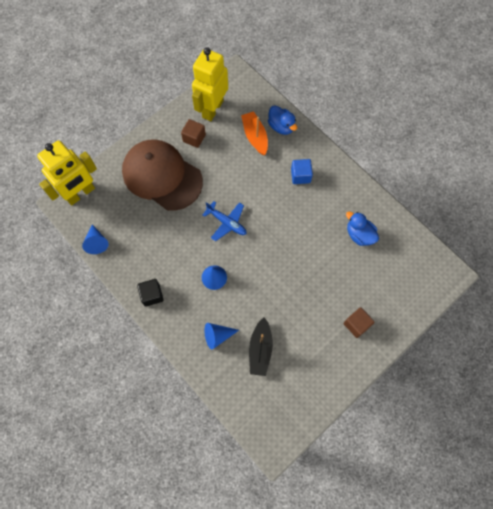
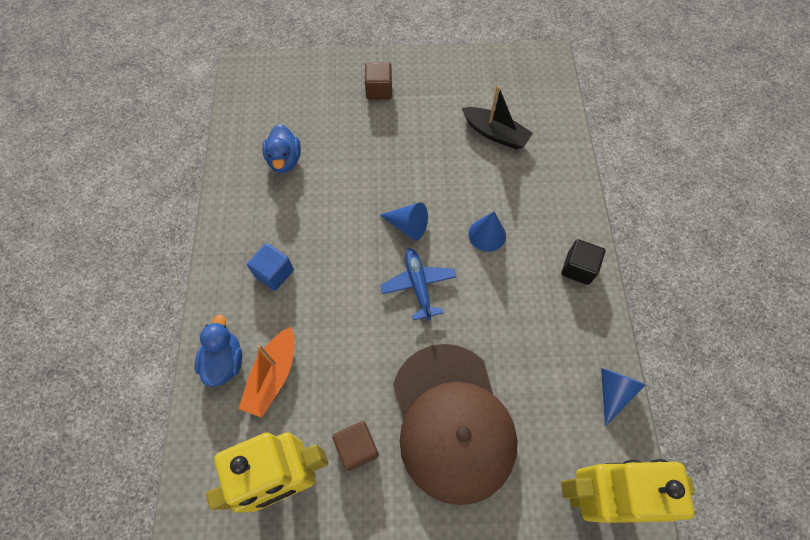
camera: 140 degrees left, 5 degrees down
blue cone [204,323,239,350] -> blue cone moved to [380,202,428,241]
black boat [249,317,273,376] -> black boat turned 75 degrees clockwise [462,86,533,149]

